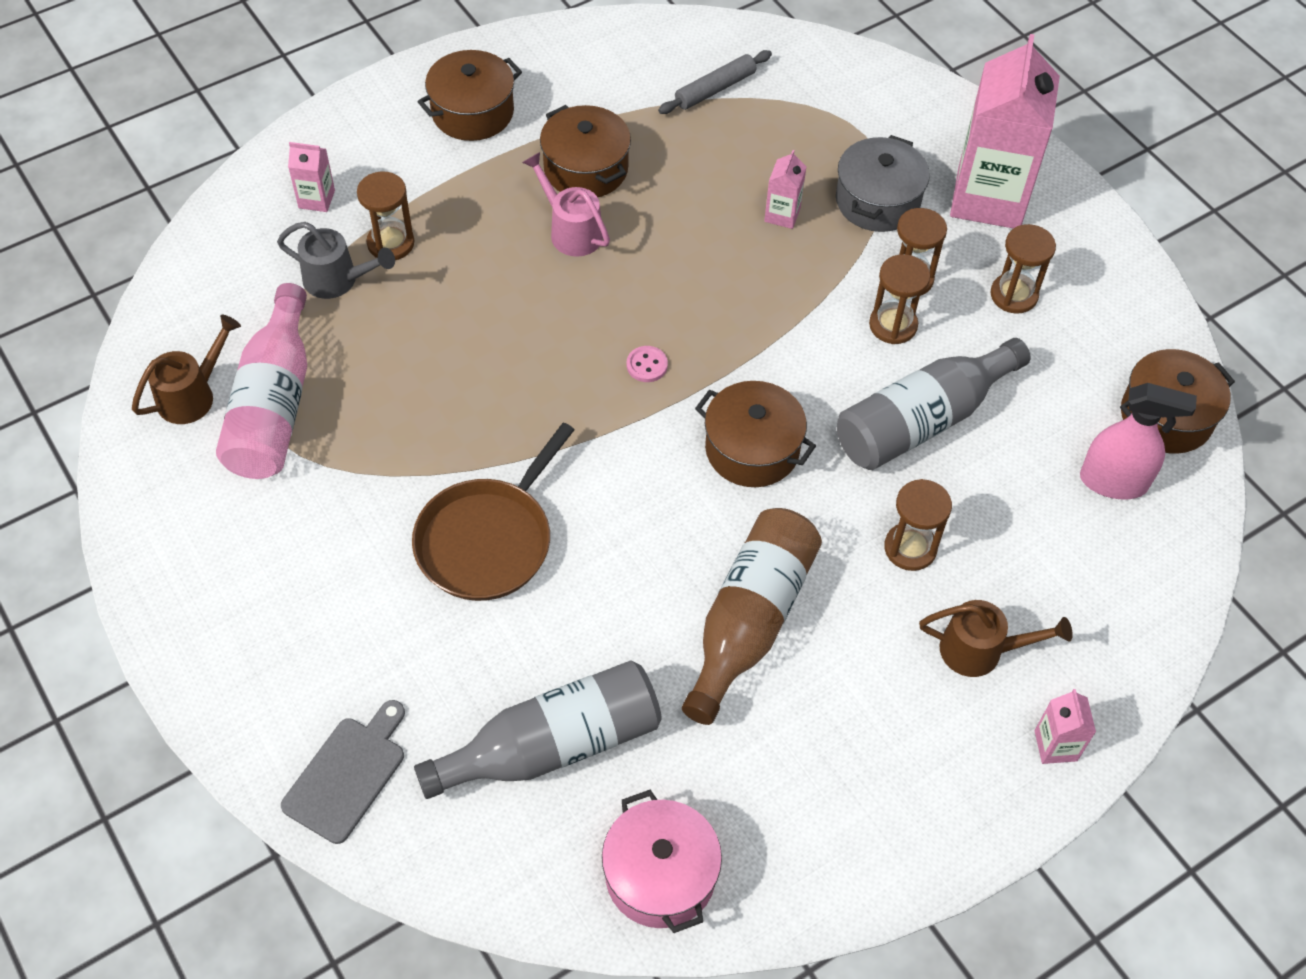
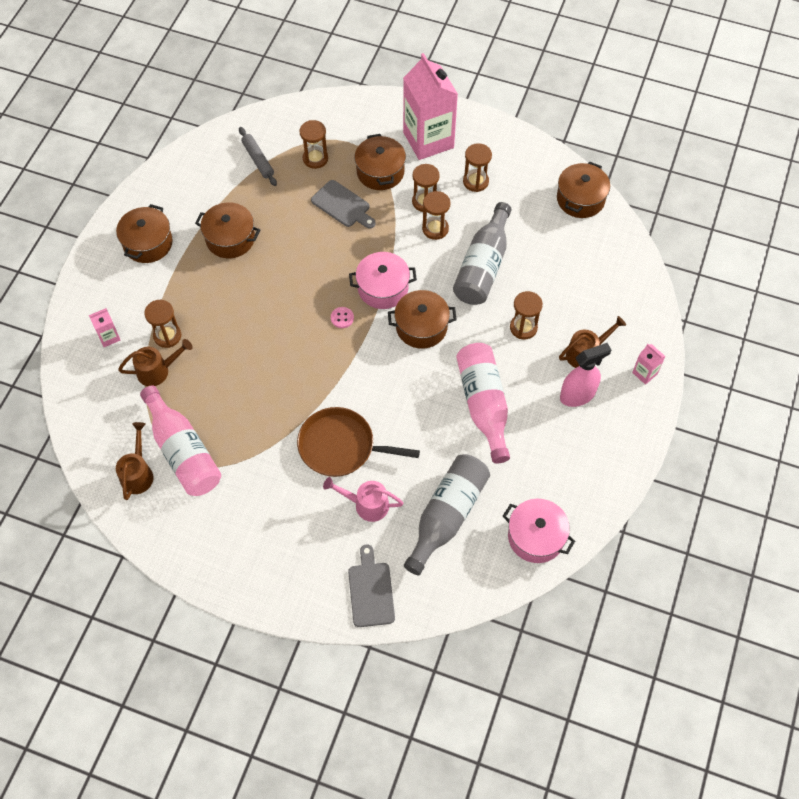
camera: 35 degrees left, 5 degrees up
grey watering can [277,222,395,299] -> brown watering can [118,339,192,386]
brown pan [412,423,574,601] -> brown pan turned 105 degrees clockwise [297,407,420,477]
pink watering can [522,152,610,257] -> pink watering can moved to [323,477,403,522]
grey rolling pin [658,50,772,114] -> grey rolling pin turned 45 degrees counterclockwise [239,127,277,186]
brown bottle [682,508,822,725] -> pink bottle [456,343,510,464]
pink carton [764,150,806,229] -> grey cutting board [311,180,376,229]
grey pot [836,135,930,232] -> brown pot [354,134,406,190]
pink spray bottle [1080,383,1197,499] -> pink spray bottle moved to [560,343,611,407]
none -> brown hourglass [299,120,328,169]
none -> pink pot [349,252,417,309]

